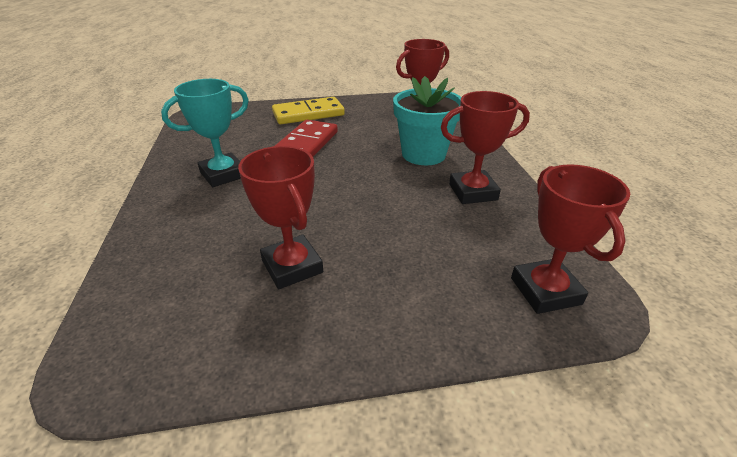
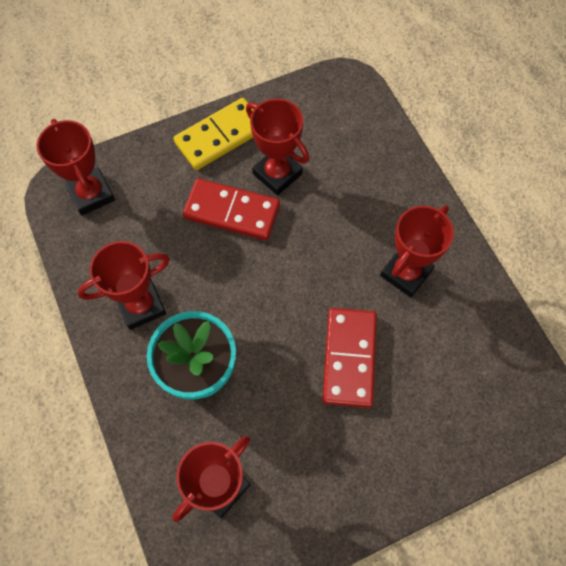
camera: 165 degrees right, 30 degrees up
turquoise trophy [161,79,249,187] -> red trophy [380,205,454,297]
yellow domino [272,97,345,124] -> yellow domino moved to [173,98,254,170]
none -> red domino [183,178,280,240]

